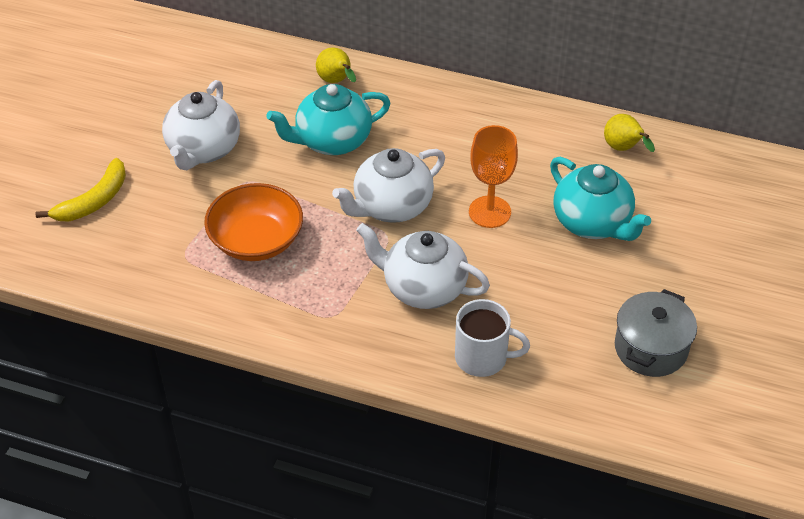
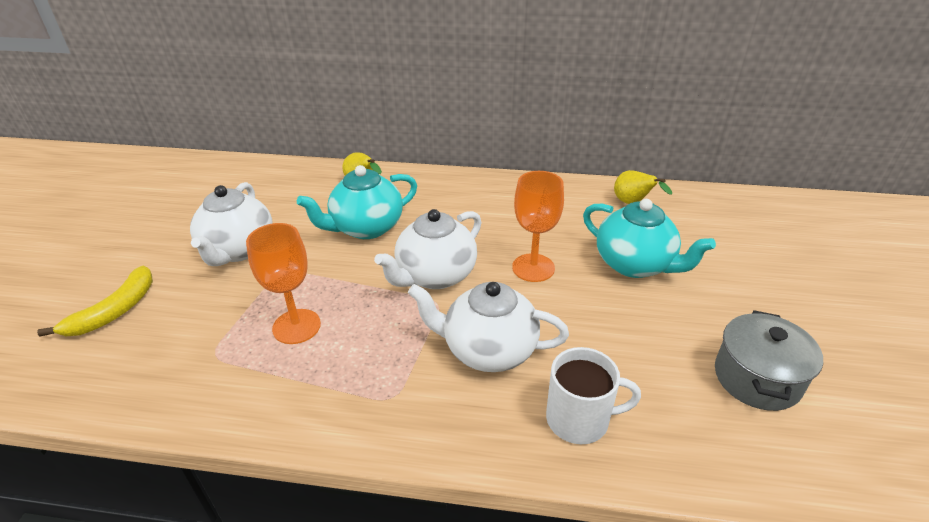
camera: 10 degrees left, 10 degrees down
orange bowl [204,183,303,261] -> orange goblet [246,223,321,344]

